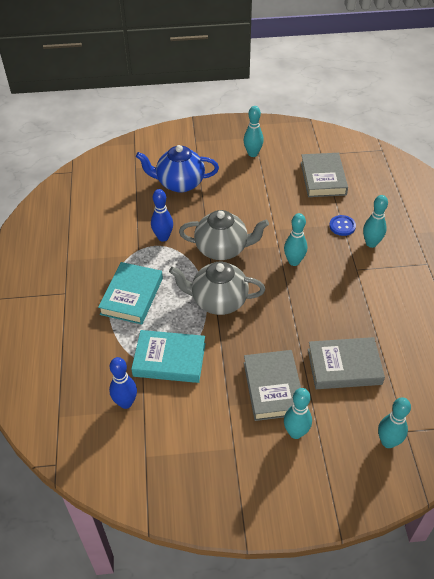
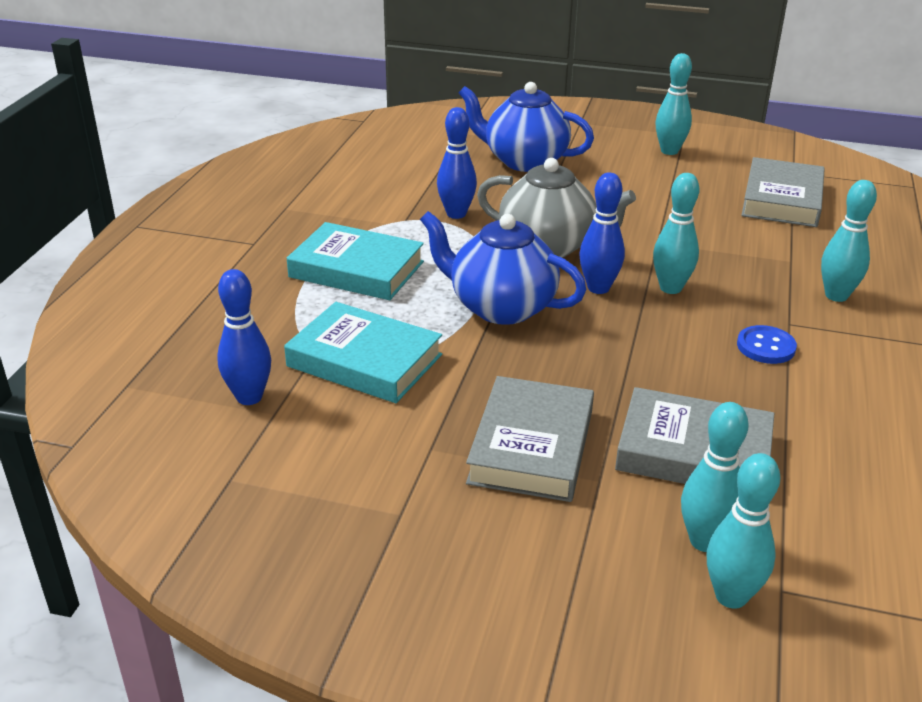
camera: 20 degrees right, 15 degrees down
turquoise book [98,262,163,324] -> turquoise book turned 75 degrees clockwise [287,222,424,300]
grey teapot [169,261,265,315] -> blue teapot [420,211,586,325]
turquoise bowling pin [284,388,312,439] -> turquoise bowling pin moved to [681,402,749,552]
blue button [329,215,356,236] -> blue button moved to [737,325,797,364]
none -> blue bowling pin [579,172,625,294]

